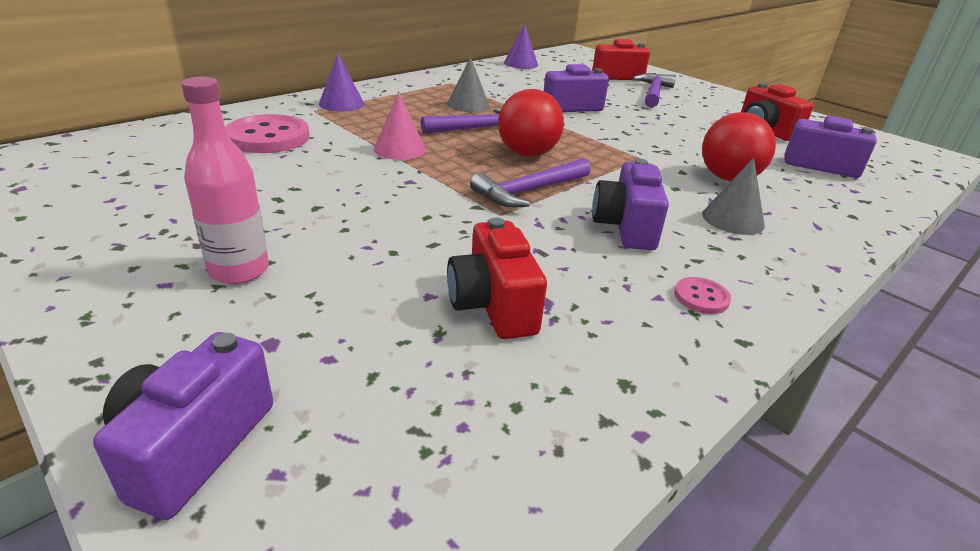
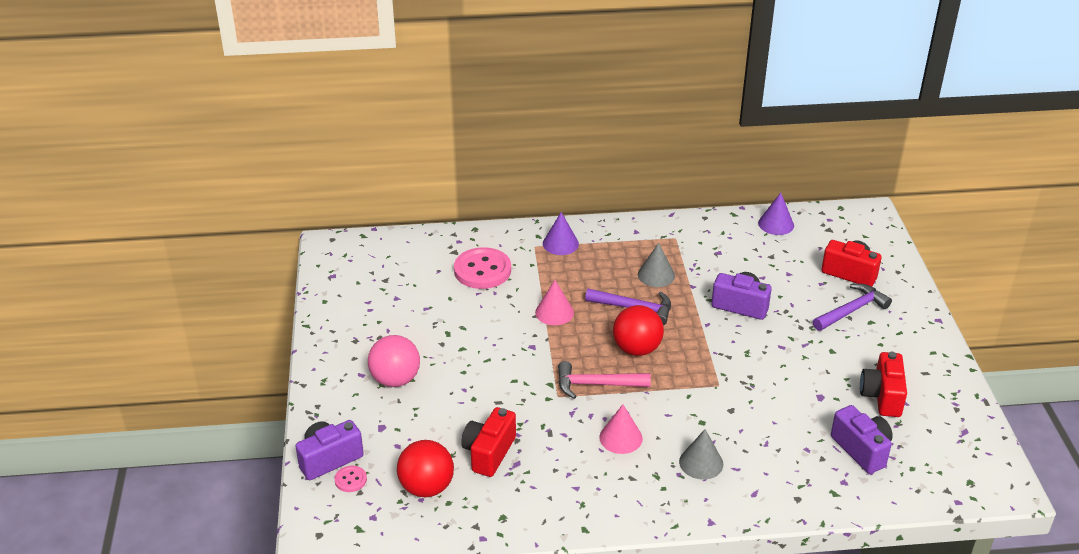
camera: 40 degrees right, 5 degrees up
pink bottle [181,77,269,284] -> pink ball [368,335,420,387]
purple hammer [470,158,591,207] -> pink hammer [558,361,651,399]
purple camera [592,159,669,250] -> pink cone [599,404,643,454]
pink button [674,277,731,314] -> pink button moved to [335,466,367,492]
red ball [702,112,776,181] -> red ball moved to [397,440,454,497]

